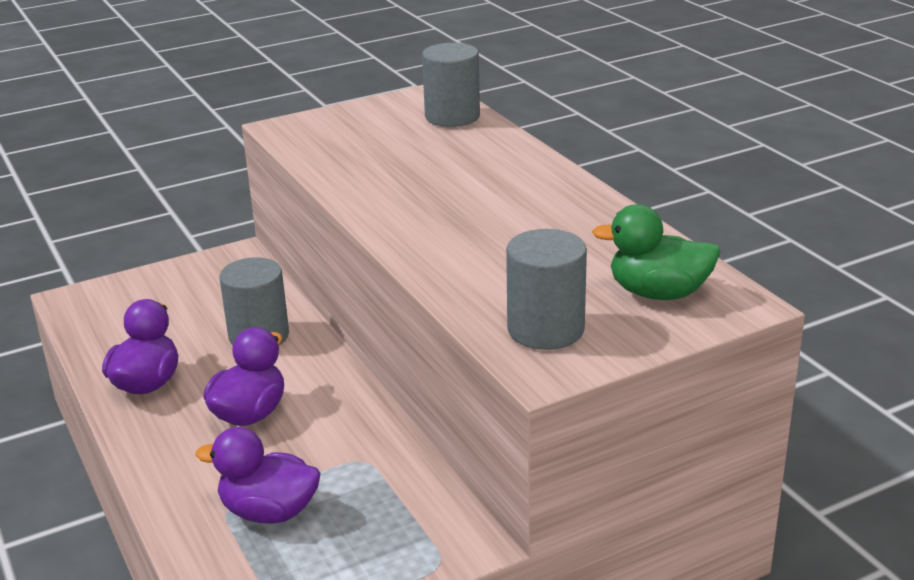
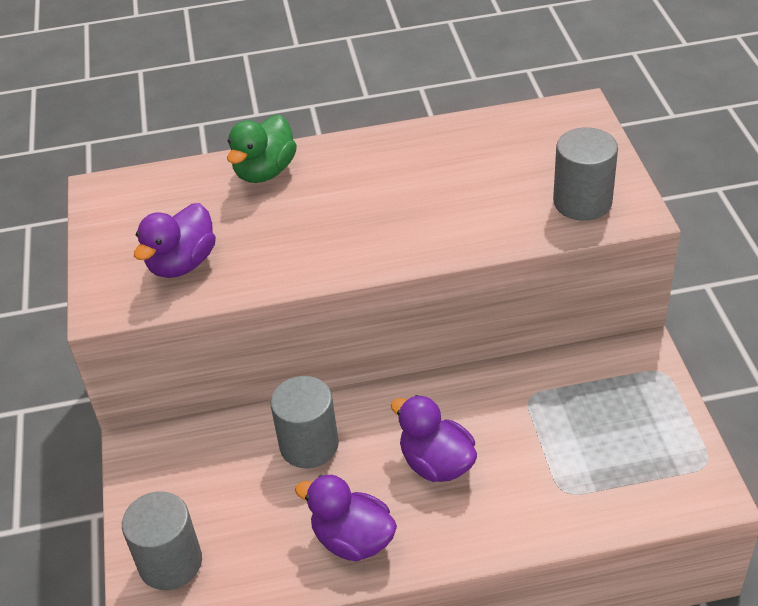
camera: 70 degrees left, 15 degrees up
purple duck [195,427,321,524] -> purple duck moved to [134,203,216,278]
grey cylinder [422,43,480,127] -> grey cylinder moved to [122,491,202,590]
green duck [592,204,721,300] -> green duck moved to [227,115,297,183]

